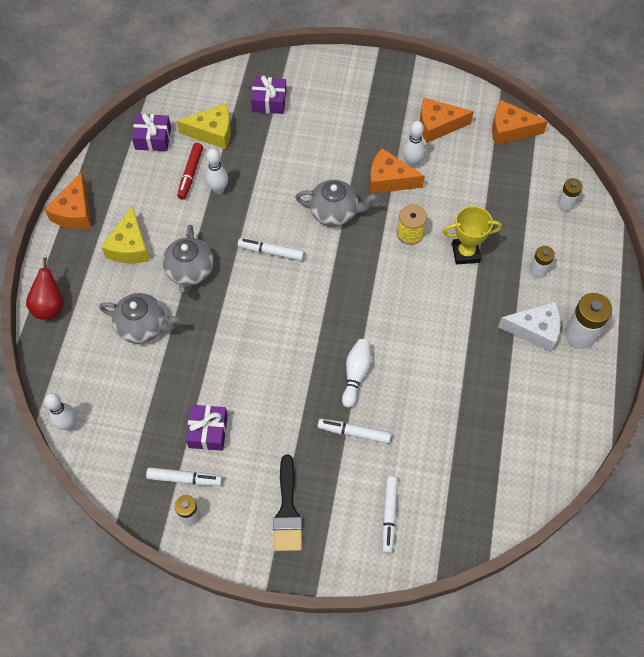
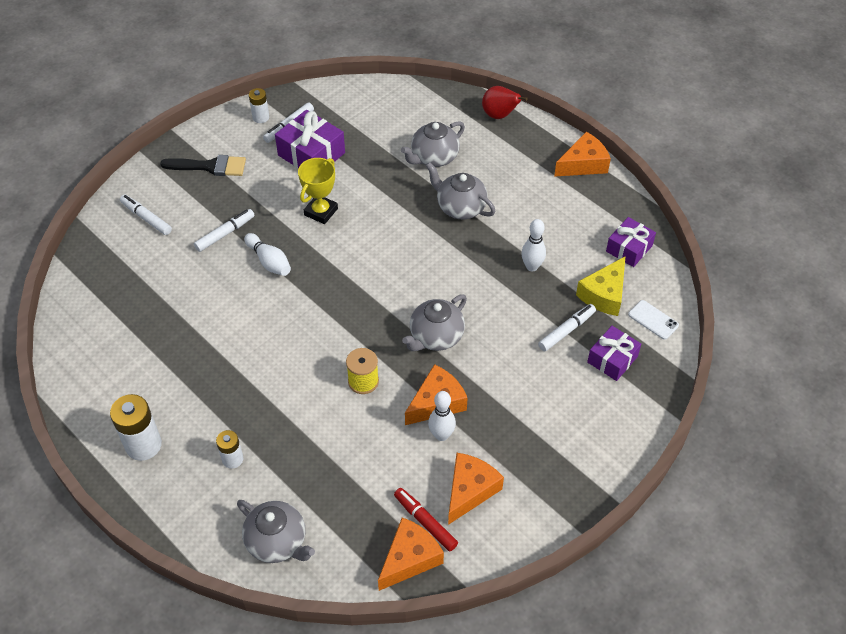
camera: 125 degrees right, 10 degrees down
white bowling pin [44,393,76,430] -> none
orange cheese [45,172,91,229] -> orange cheese turned 105 degrees clockwise [554,132,611,177]
yellow cheese [102,206,150,263] -> none
red marker [177,143,203,199] -> red marker moved to [394,488,458,551]
purple gift [186,405,228,451] -> purple gift [275,110,345,168], size x1.50
white marker [238,238,304,261] -> white marker moved to [538,304,596,352]
black brush [273,455,302,551] -> black brush turned 150 degrees clockwise [160,155,246,176]
yellow trophy [443,206,502,265] -> yellow trophy moved to [298,158,338,224]
white cheese [498,301,560,352] -> none
white battery [557,178,583,211] -> grey teapot [237,500,315,563]
none -> white phone [628,300,679,340]

